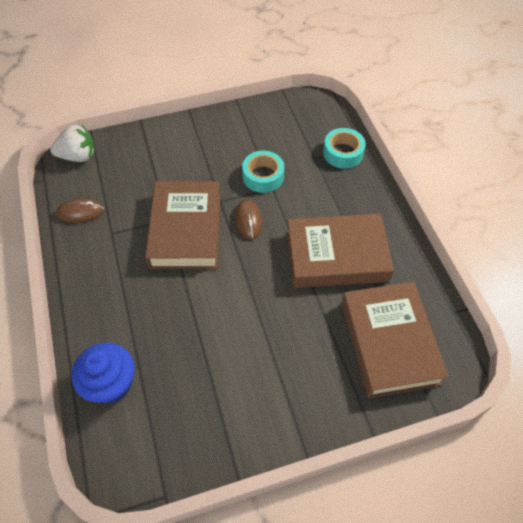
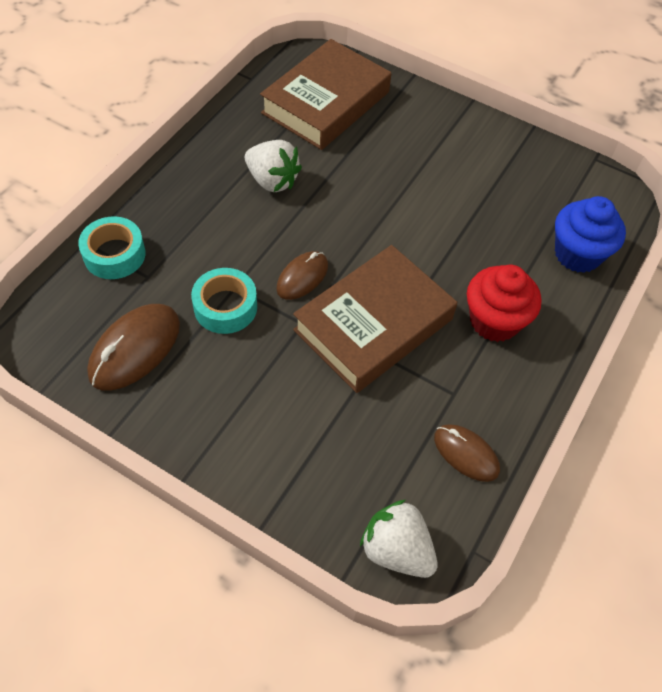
camera: 135 degrees left, 0 degrees up
brown book [287,214,394,288] -> white strawberry [245,140,302,192]
none -> brown mouse [87,304,180,391]
none -> red cupcake [467,265,541,342]

